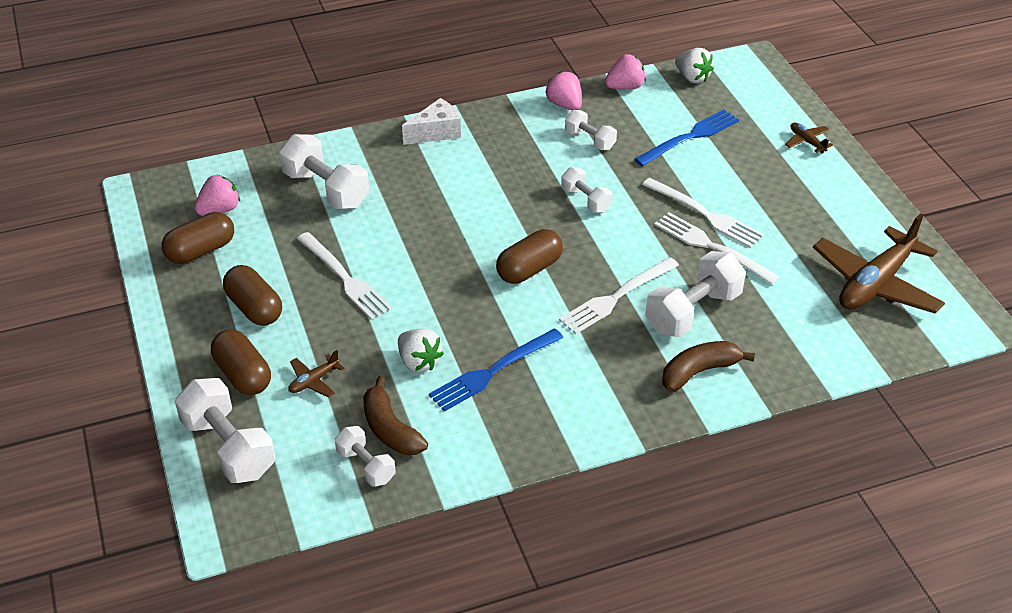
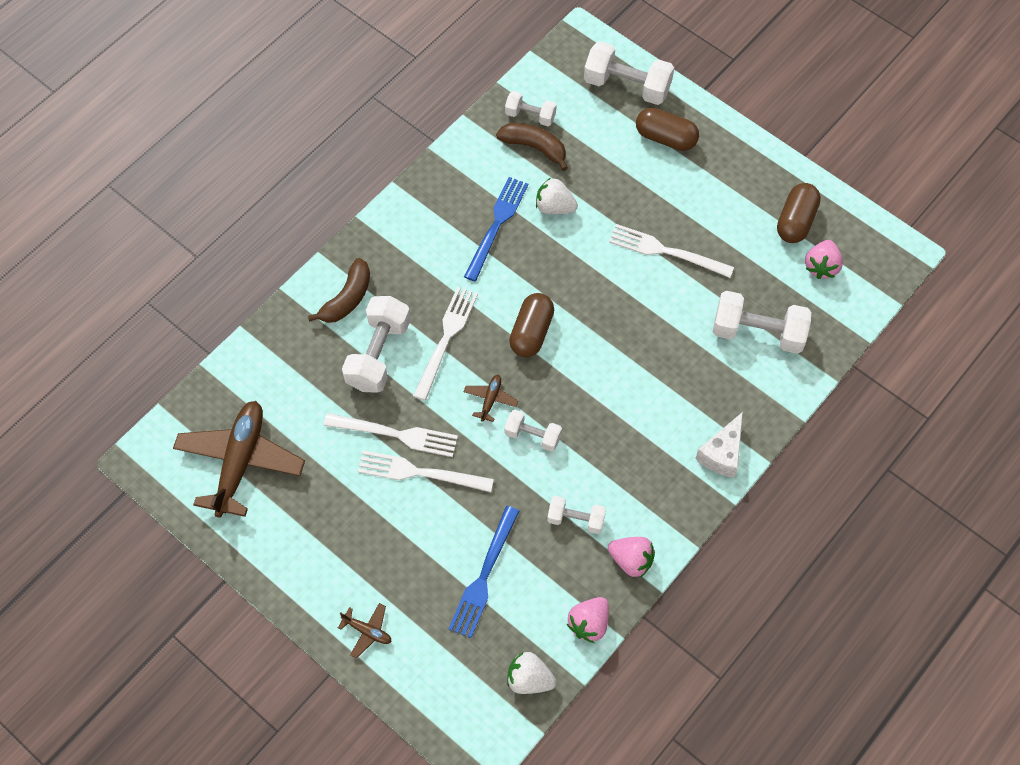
camera: 150 degrees right, 20 degrees up
brown capsule [223,265,282,326] -> none
brown plane [288,350,344,398] -> brown plane moved to [464,375,518,422]

